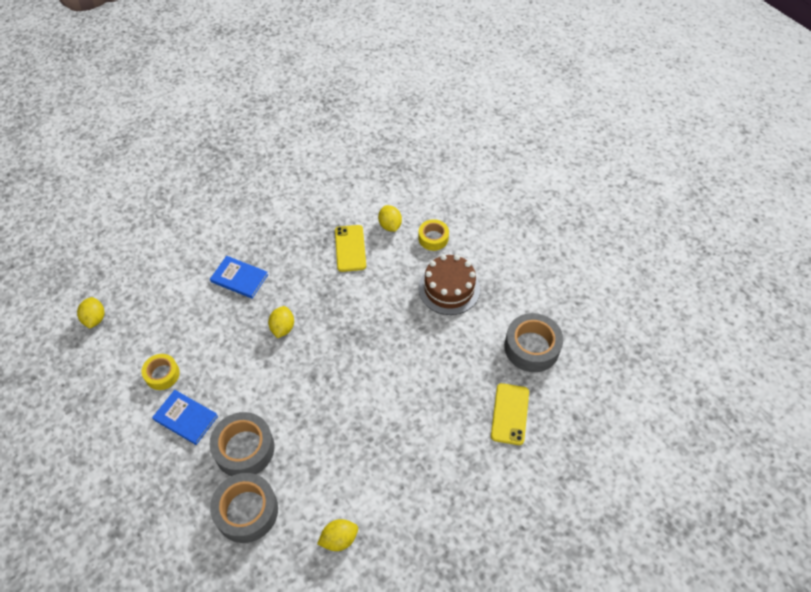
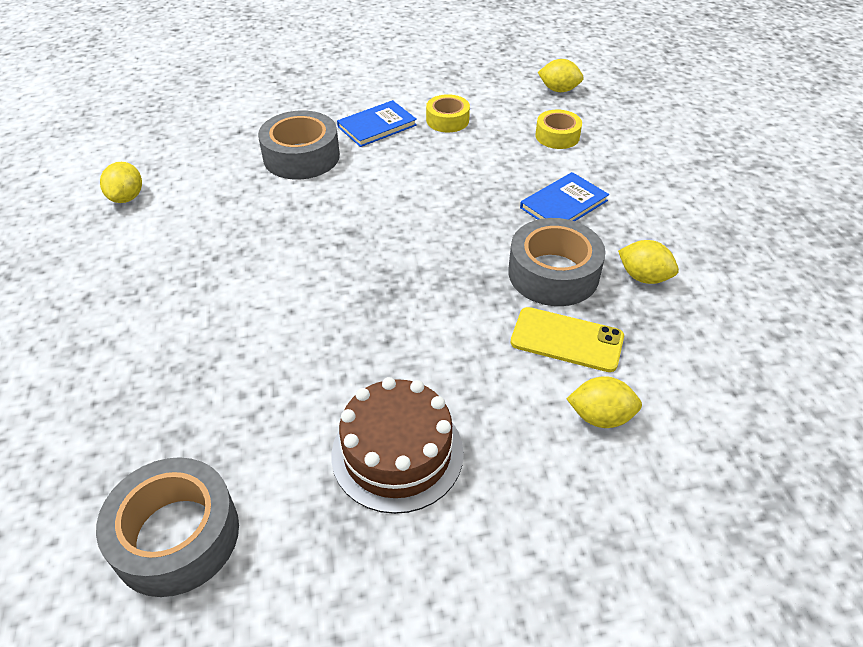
camera: 115 degrees right, 10 degrees down
grey tape [210,473,278,543] -> grey tape moved to [508,218,606,306]
yellow lemon [268,306,294,338] -> yellow lemon moved to [618,240,679,284]
yellow tape [418,219,449,251] -> yellow tape moved to [535,110,582,149]
yellow phone [491,383,529,445] -> none

